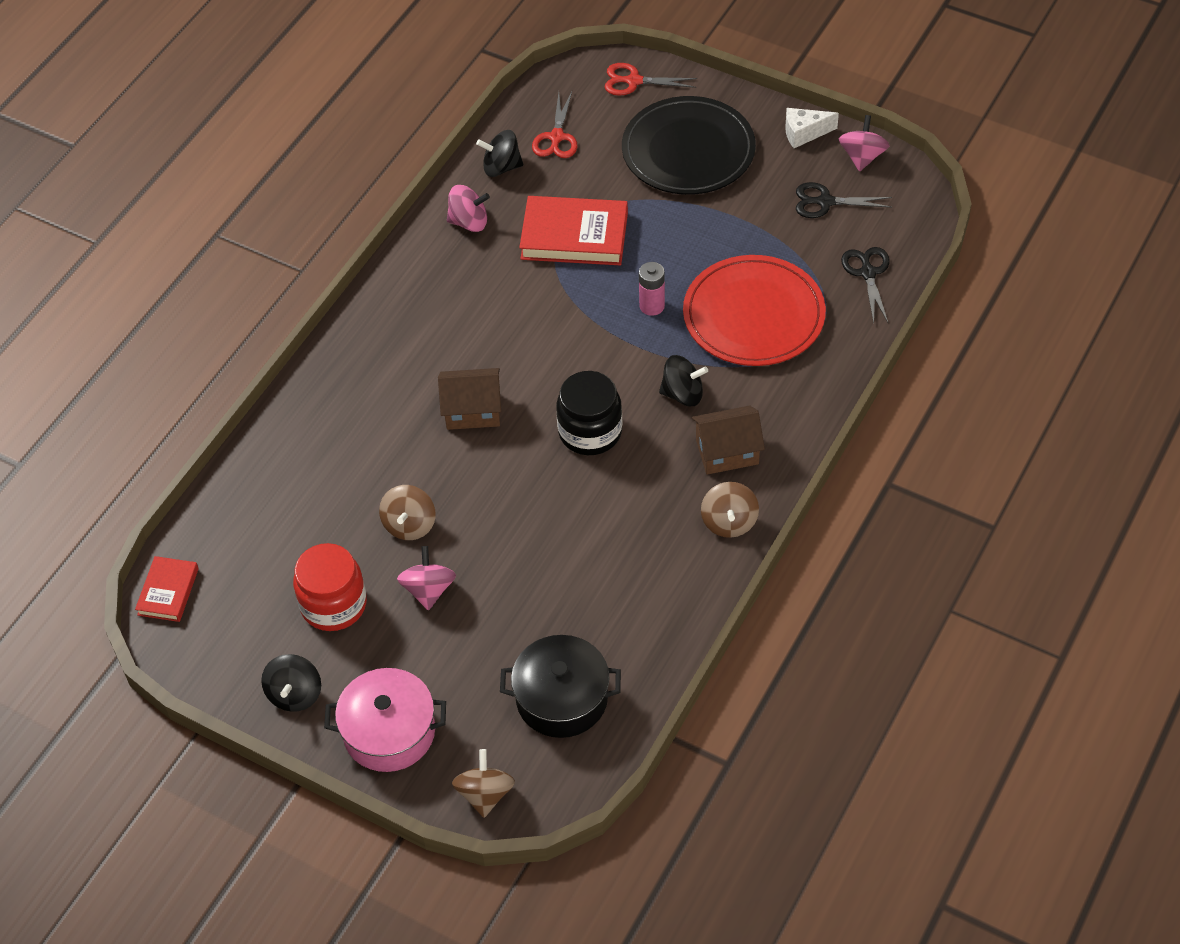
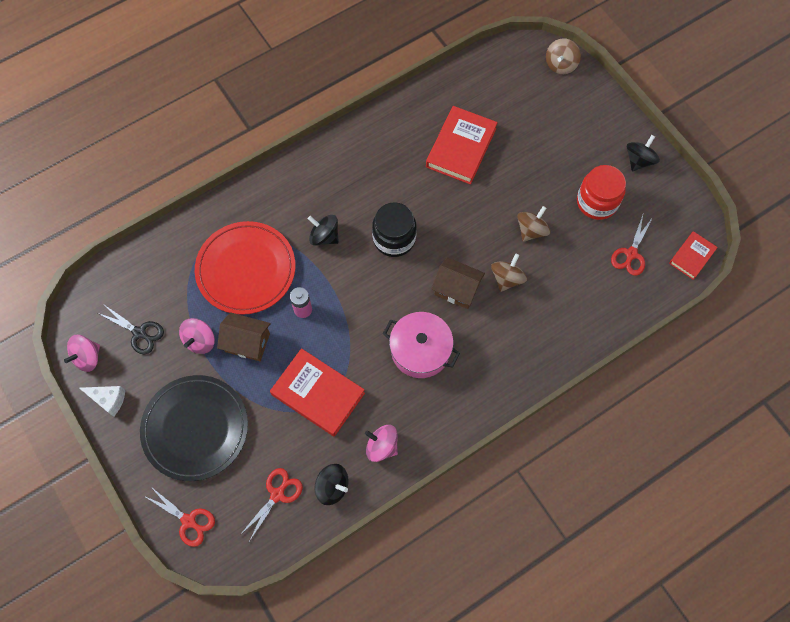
camera: 155 degrees left, 15 degrees up
pink pot [324,668,446,772] -> pink pot moved to [383,312,460,378]
pink spinning top [397,546,456,611] -> pink spinning top moved to [179,318,215,354]
black pot [500,635,621,738] -> none
brown house [692,405,765,475] -> brown house moved to [217,312,271,361]
brown spinning top [701,482,759,538] -> brown spinning top moved to [491,254,527,292]
black scissors [841,247,889,323] -> none
none -> red book [426,106,498,185]
none -> red scissors [611,215,653,276]

